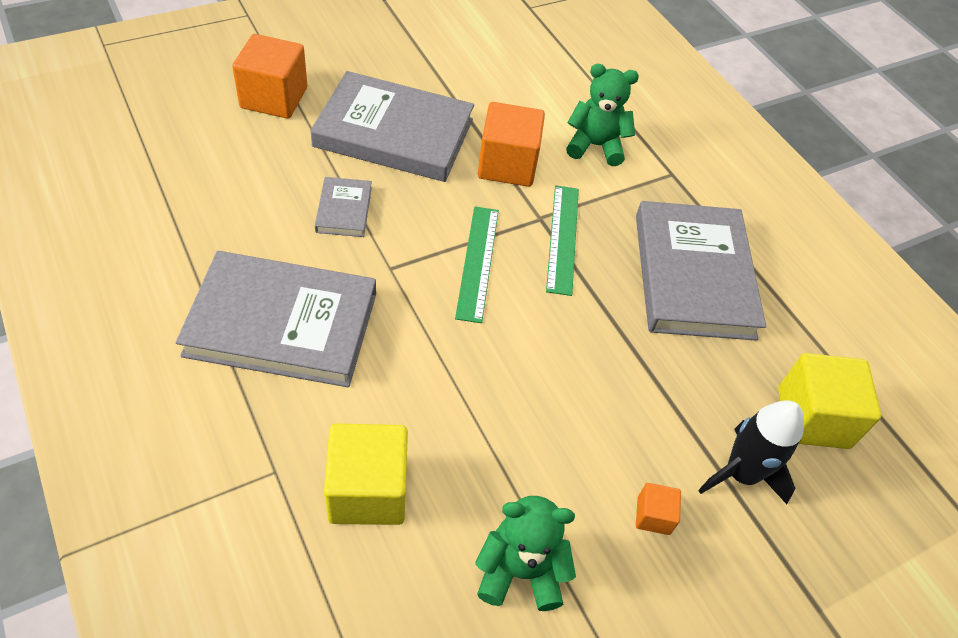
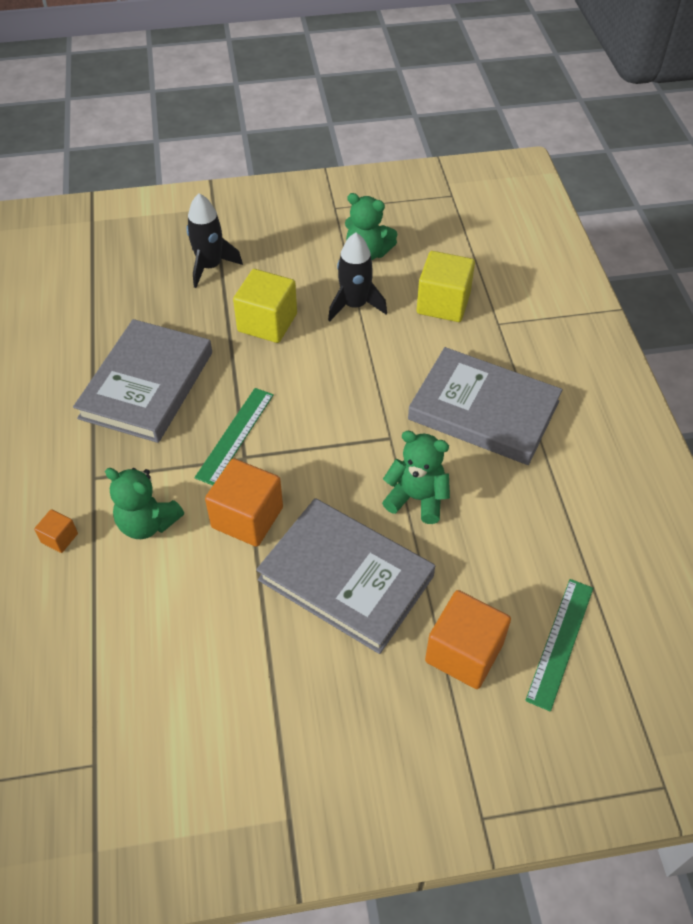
camera: 155 degrees left, 0 degrees up
grey book [315,177,372,237] -> green teddy bear [382,431,450,524]
green ruler [455,206,499,323] -> green ruler moved to [525,579,593,712]
orange cube [636,483,681,535] -> orange cube moved to [34,509,78,553]
yellow cube [778,353,881,449] -> yellow cube moved to [233,269,297,343]
none -> black rocket [328,232,387,321]

